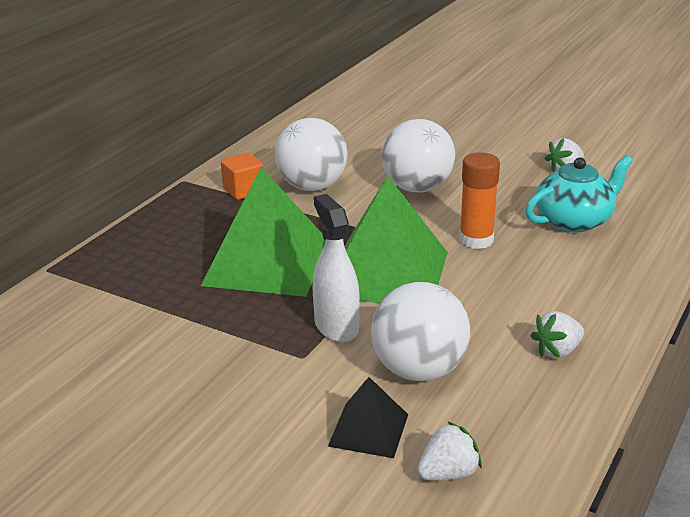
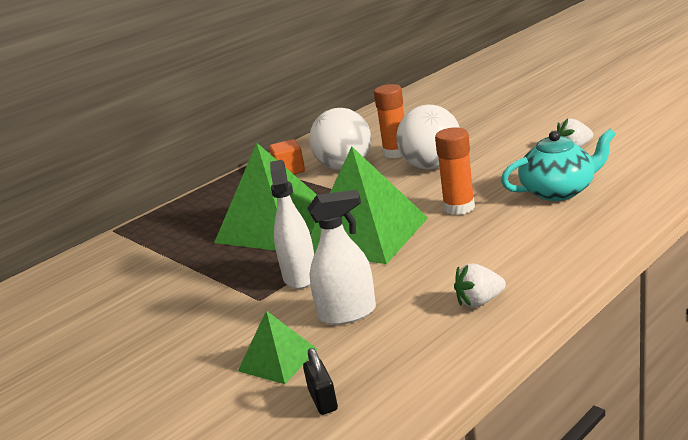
camera: 20 degrees right, 5 degrees down
black pyramid [328,377,408,458] -> green pyramid [238,311,318,384]
white ball [371,282,470,381] -> white spray bottle [307,190,376,325]
white strawberry [417,422,482,480] -> black padlock [303,348,338,415]
none -> orange glue stick [374,84,404,158]

